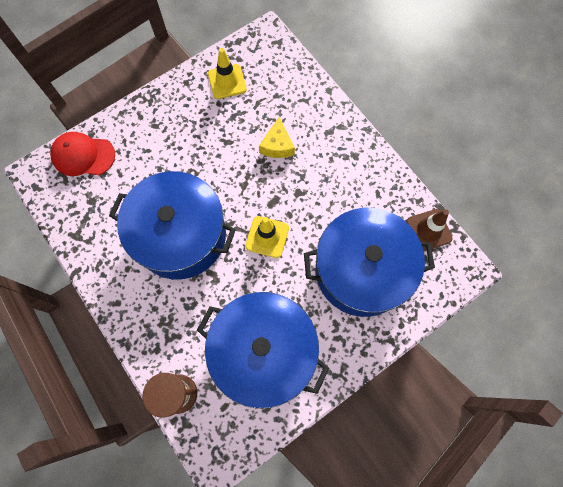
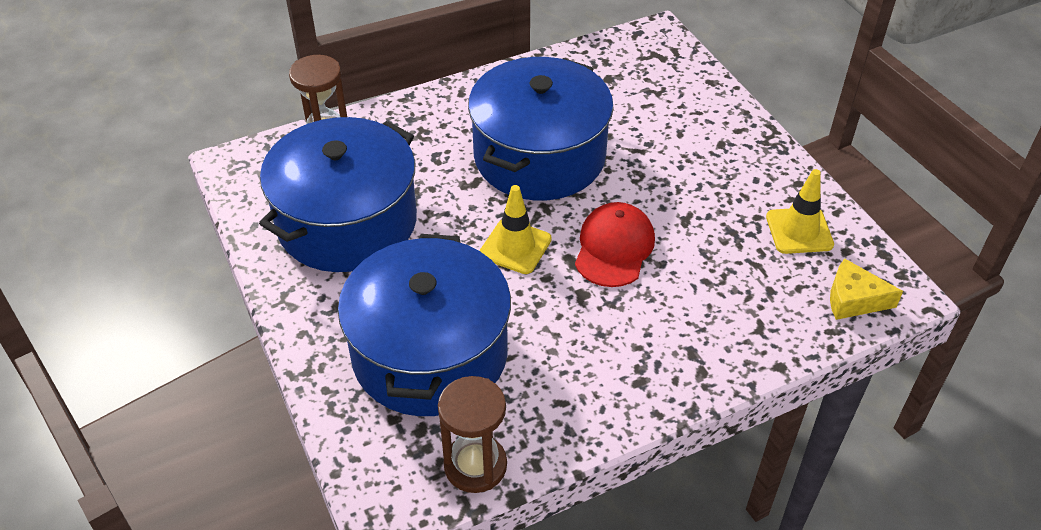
camera: 100 degrees right, 25 degrees down
red cap [50,132,115,176] -> red cap moved to [575,202,655,287]
yellow cheese [259,117,295,158] -> yellow cheese moved to [830,258,903,320]
brown traffic cone [406,209,453,251] -> brown hourglass [438,376,507,493]

